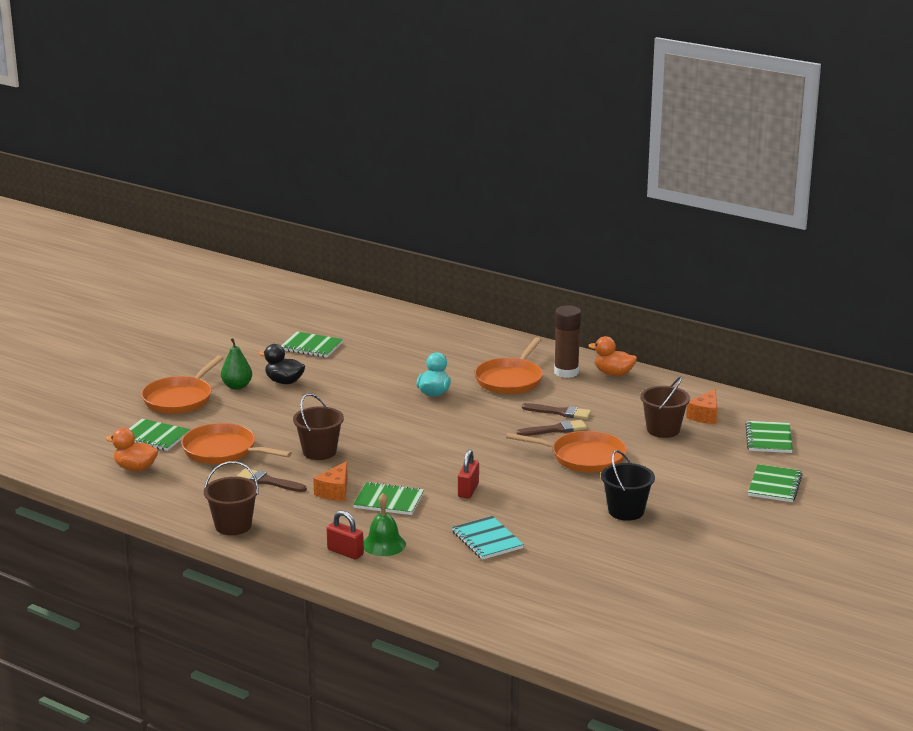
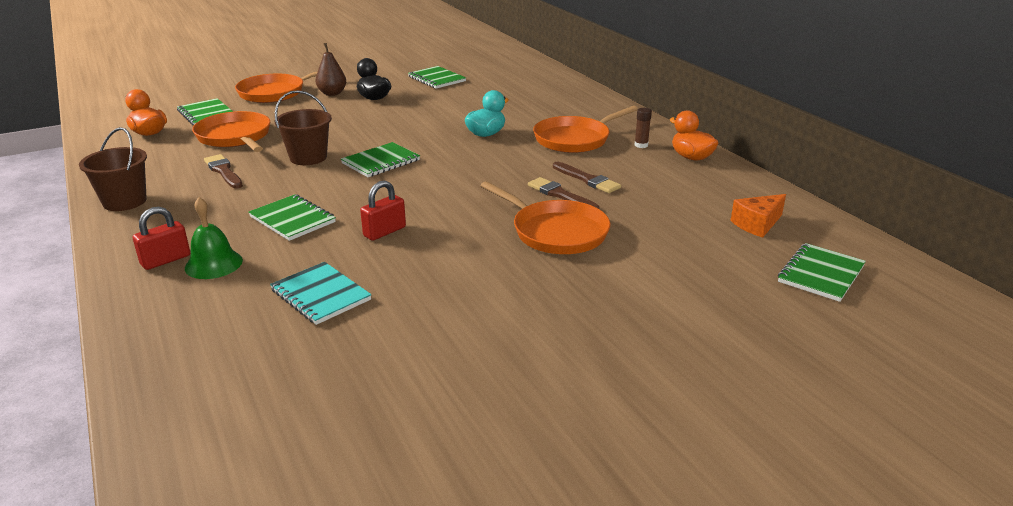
camera: 30 degrees right, 5 degrees up
green pear [221,338,252,390] -> brown pear [316,43,346,96]
orange cheese [313,461,348,501] -> none
red padlock [327,510,364,559] -> red padlock turned 75 degrees clockwise [133,207,190,270]
turquoise notebook [452,516,524,560] -> turquoise notebook turned 45 degrees counterclockwise [270,262,372,325]
brown brush [517,420,587,436] -> brown brush turned 150 degrees counterclockwise [528,177,599,209]
brown glue stick [554,305,581,378] -> brown glue stick [634,108,652,148], size x0.48
black bucket [601,450,655,521] -> none
brown bucket [640,376,690,438] -> none
green notebook [748,464,803,502] -> green notebook moved to [341,142,420,177]

